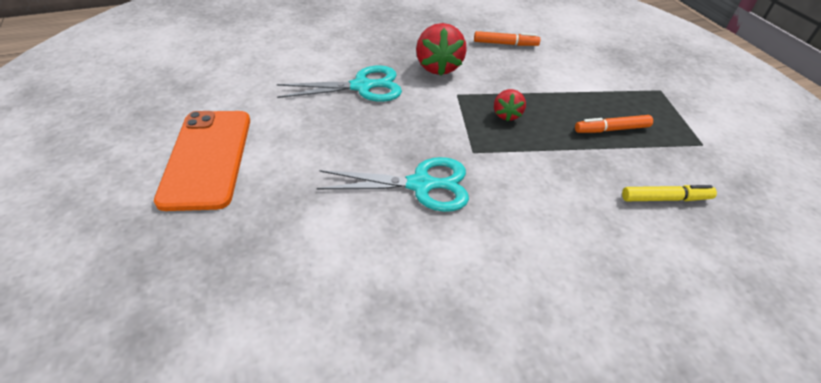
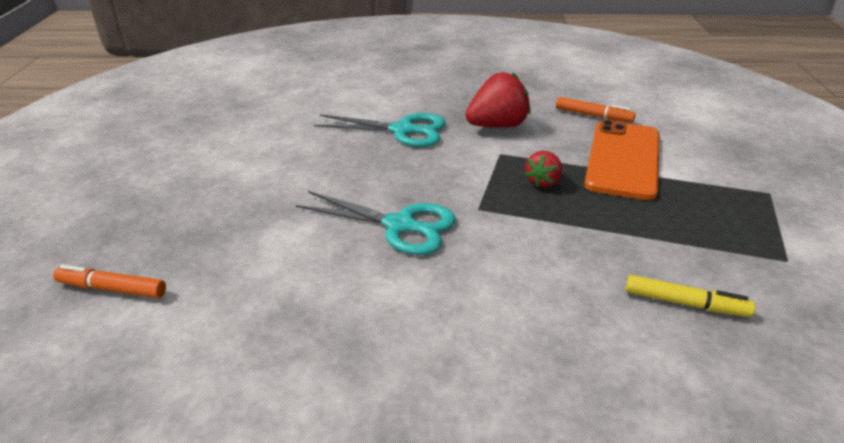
camera: 25 degrees right, 10 degrees down
orange phone [154,111,250,211] -> orange phone moved to [584,120,660,200]
red strawberry [416,23,467,76] -> red strawberry turned 135 degrees counterclockwise [465,72,531,128]
orange marker [575,115,653,133] -> orange marker moved to [53,265,166,298]

